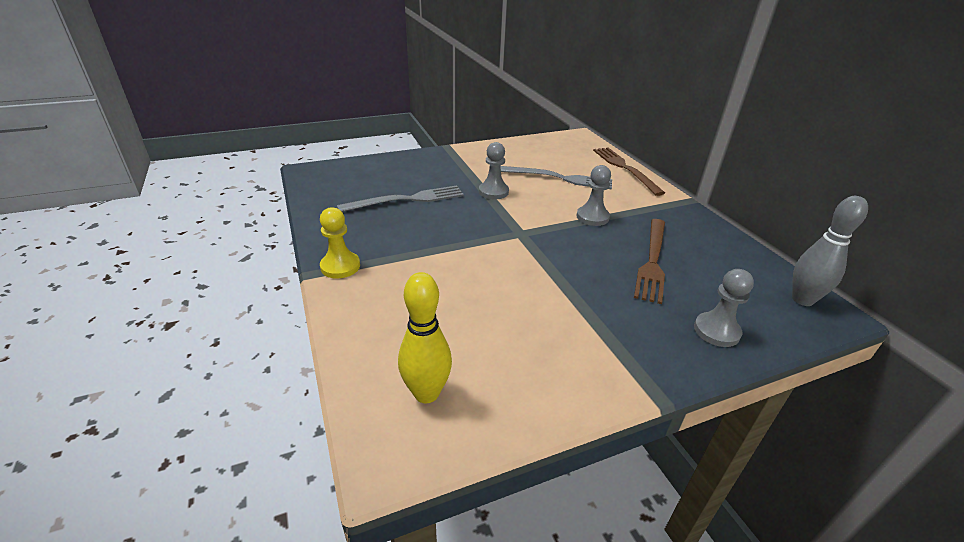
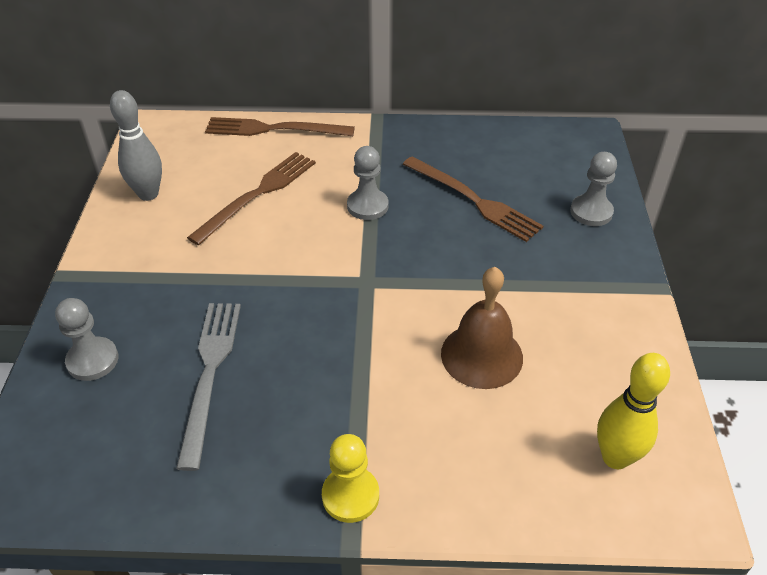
camera: 65 degrees left, 10 degrees up
grey pawn [479,142,509,199] -> grey pawn moved to [55,298,118,381]
grey fork [500,166,612,190] -> brown fork [187,152,316,245]
grey bowling pin [792,196,868,306] -> grey bowling pin moved to [110,90,162,201]
none -> brown bell [441,267,523,389]

